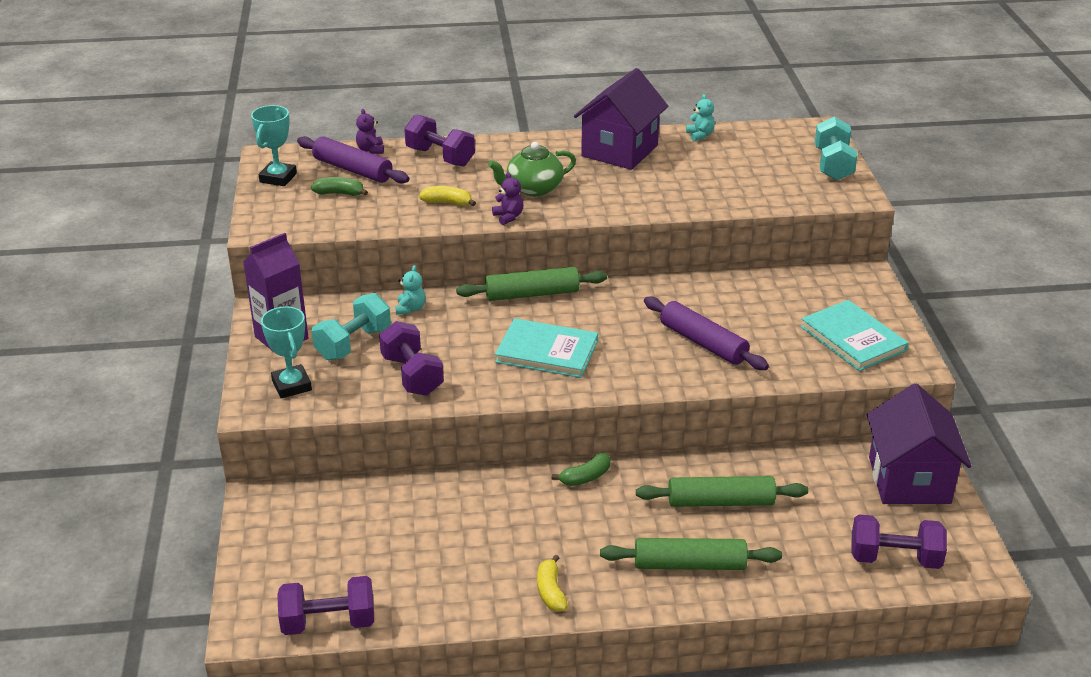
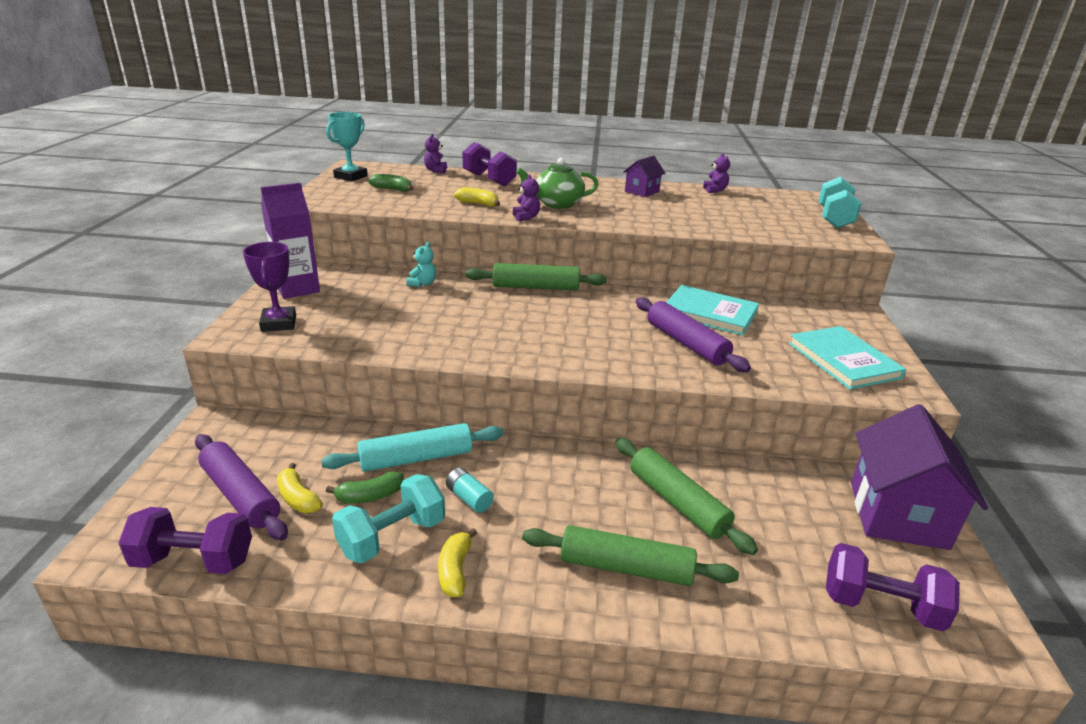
camera: 10 degrees right, 5 degrees down
turquoise trophy [261,306,312,398] -> purple trophy [243,242,296,332]
purple rolling pin [297,136,409,183] -> purple rolling pin moved to [195,434,288,541]
turquoise dumbbell [312,293,391,360] -> turquoise dumbbell moved to [332,474,445,563]
purple dumbbell [379,321,444,396] -> none
turquoise book [495,318,598,378] -> turquoise book moved to [666,285,759,336]
green banana [552,453,610,486] -> green banana moved to [326,471,404,504]
purple house [574,68,668,170] -> purple house [623,156,665,197], size x0.51
green rolling pin [636,476,808,507] -> green rolling pin turned 45 degrees clockwise [615,438,758,555]
turquoise teddy bear [686,94,715,141] -> purple teddy bear [703,153,730,193]
none -> yellow banana [277,463,323,513]
none -> turquoise rolling pin [321,423,503,472]
none -> turquoise battery [446,468,494,513]

